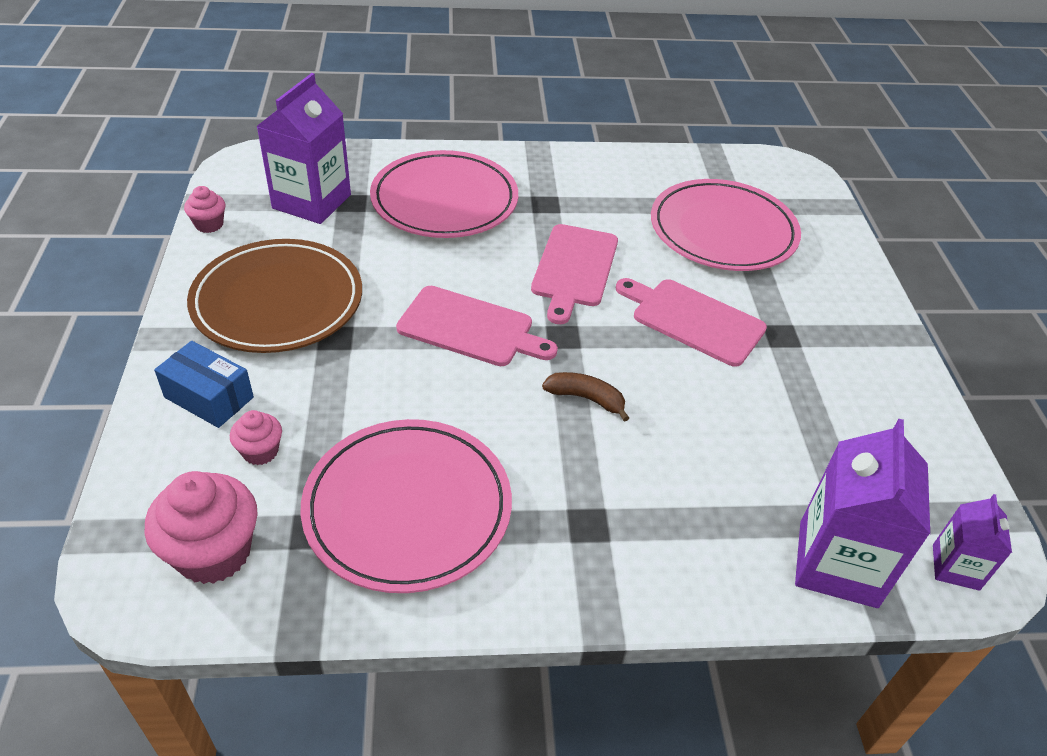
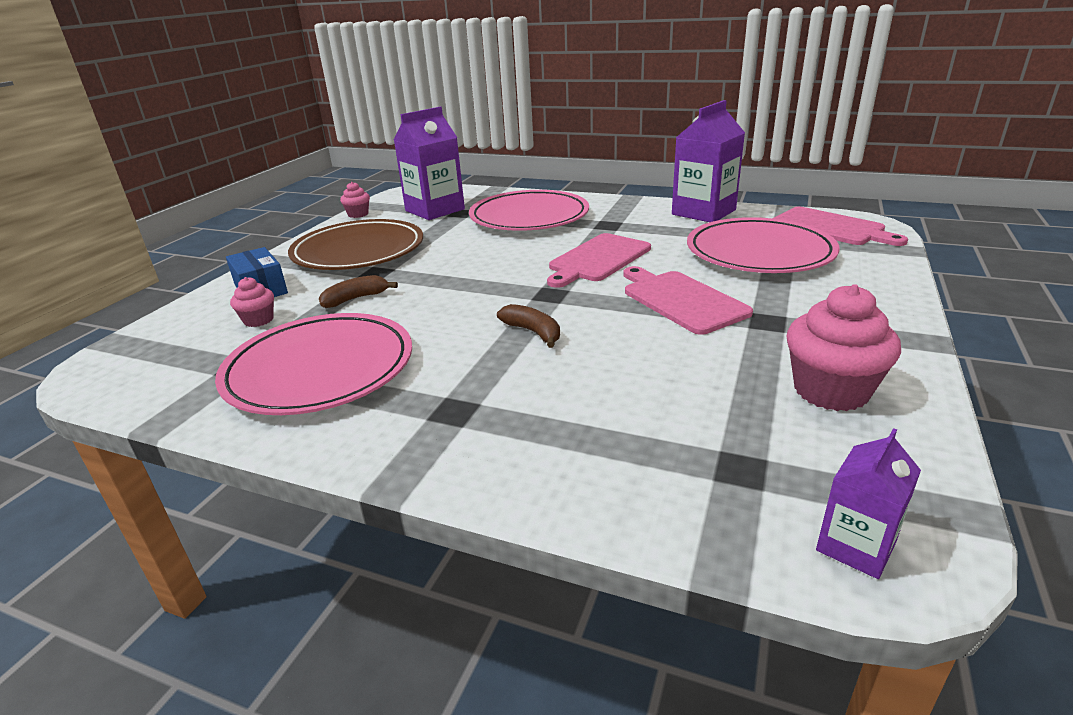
camera: 30 degrees right, 15 degrees down
pink cupcake [145,471,258,584] -> pink cupcake moved to [786,284,901,411]
pink cutting board [396,286,558,366] -> pink cutting board moved to [773,207,908,246]
purple carton [795,419,930,608] -> purple carton moved to [672,100,745,222]
none -> brown banana [319,275,398,308]

